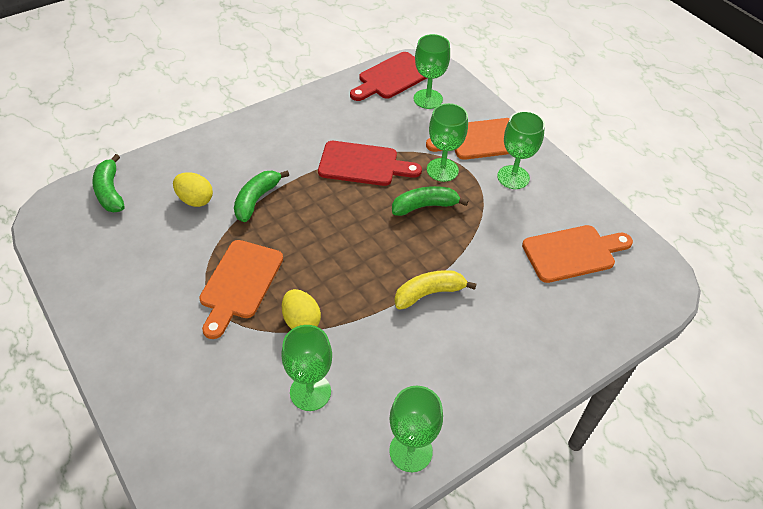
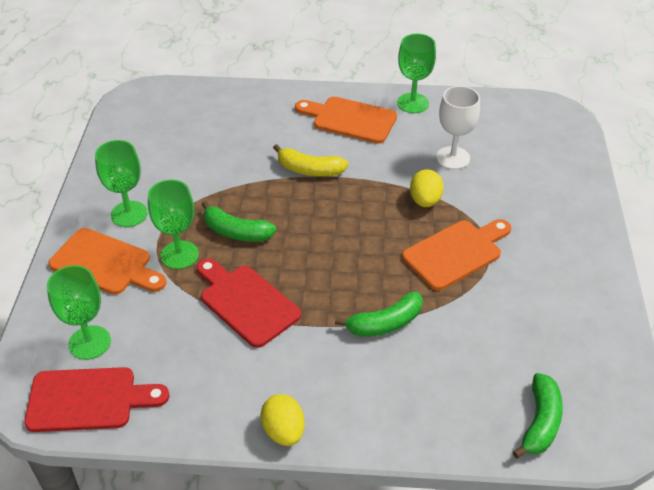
camera: 140 degrees left, 5 degrees down
yellow egg [173,172,213,207] -> yellow egg moved to [260,394,305,446]
green goblet [281,325,332,411] -> white goblet [436,86,480,169]
orange cutting board [522,225,633,283] -> orange cutting board moved to [295,97,397,144]

